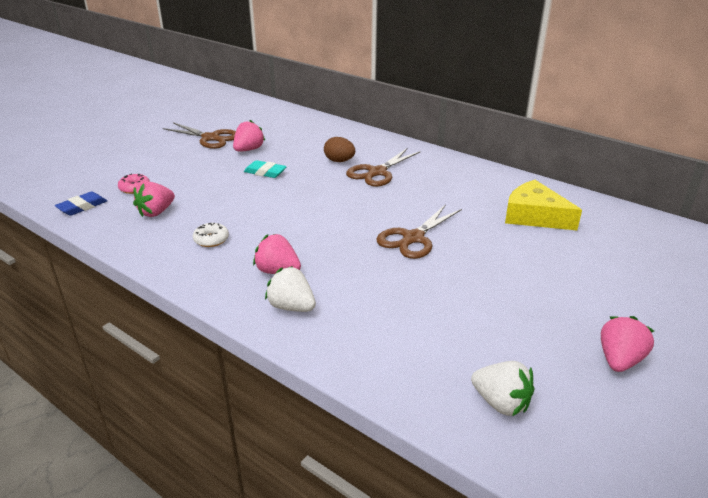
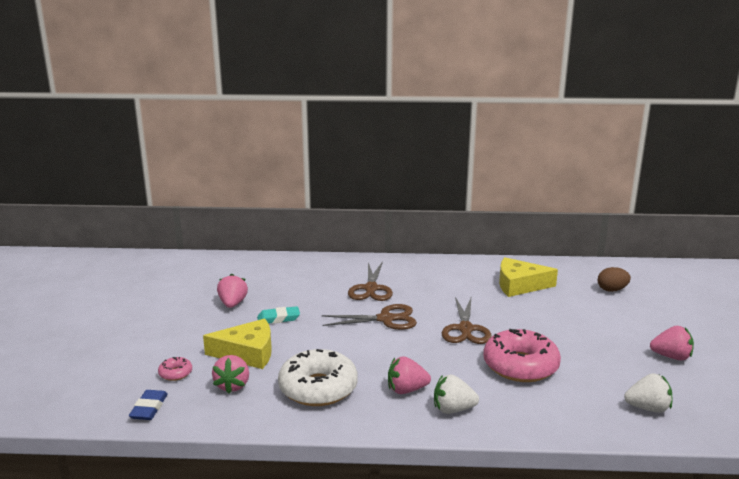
camera: 35 degrees left, 10 degrees down
brown scissors [163,122,236,149] -> brown scissors moved to [322,304,417,330]
white donut [193,223,229,247] -> white donut [278,349,358,406], size x2.30
brown egg [324,137,355,162] -> brown egg moved to [598,267,631,292]
pink strawberry [601,316,654,372] -> pink strawberry turned 105 degrees clockwise [650,326,694,360]
none -> yellow cheese [203,319,272,369]
none -> pink donut [483,329,561,382]

